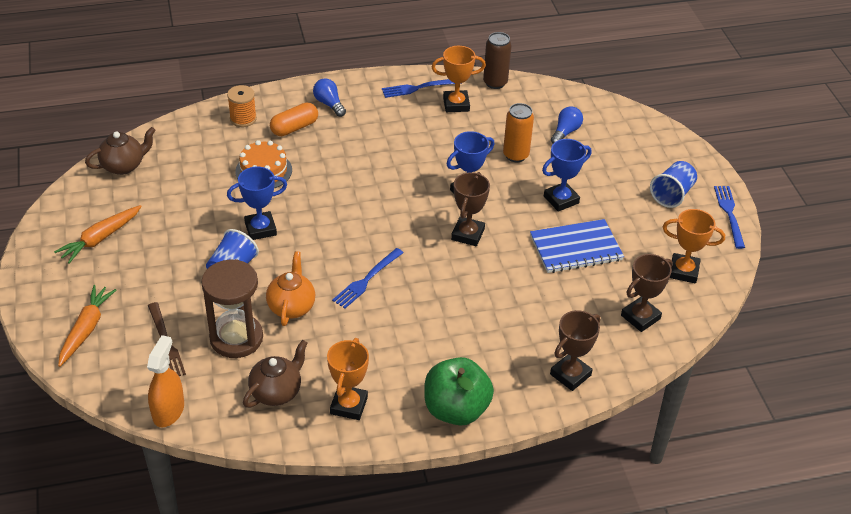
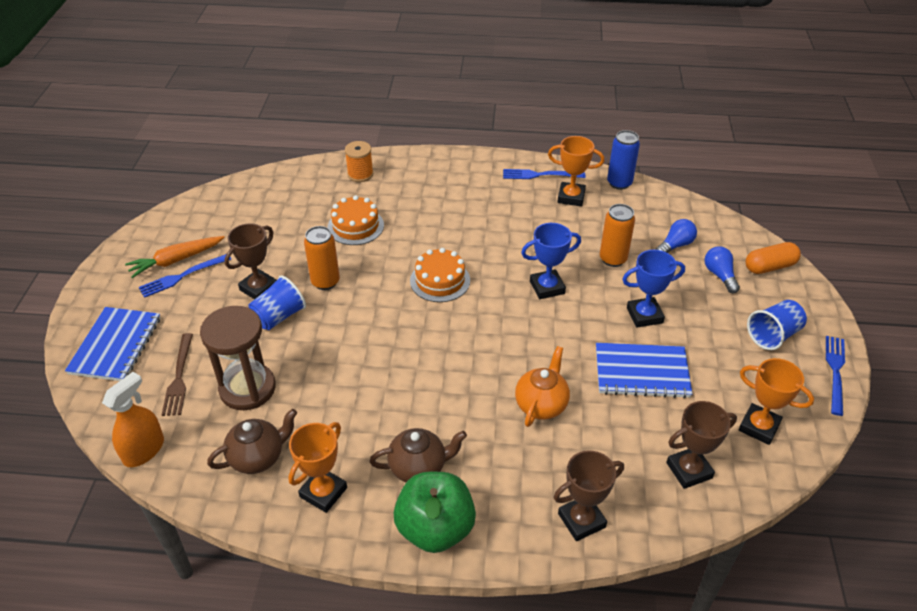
camera: 20 degrees right, 0 degrees up
orange carrot [58,285,116,367] -> blue notebook [65,307,161,381]
brown teapot [85,127,156,175] -> brown teapot moved to [370,428,467,482]
blue trophy [227,166,287,240] -> orange can [304,226,340,290]
orange teapot [266,251,315,326] -> orange teapot moved to [515,346,570,427]
orange capsule [270,102,318,136] -> orange capsule moved to [745,242,801,274]
blue light bulb [313,78,346,117] -> blue light bulb moved to [705,246,740,293]
blue fork [332,248,403,308] -> blue fork moved to [139,254,231,298]
brown trophy [451,172,490,246] -> brown trophy moved to [224,223,277,299]
brown can [483,32,512,89] -> blue can [607,130,640,190]
none -> orange cake [410,248,470,302]

